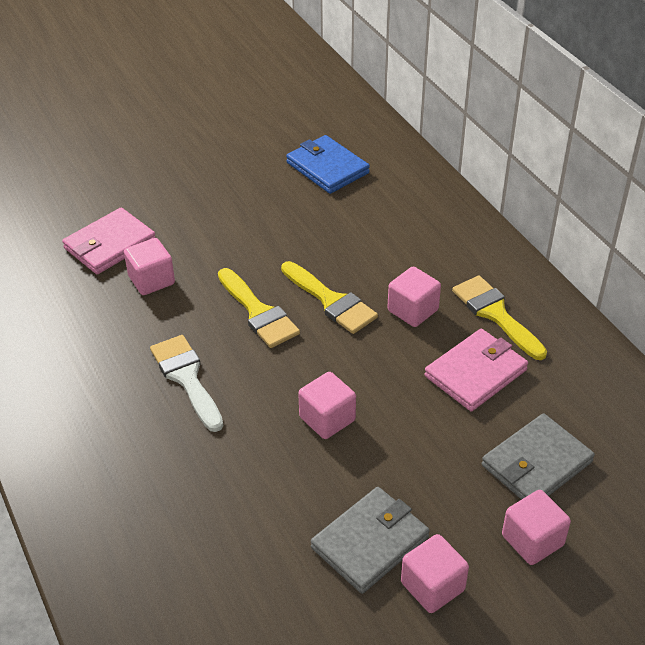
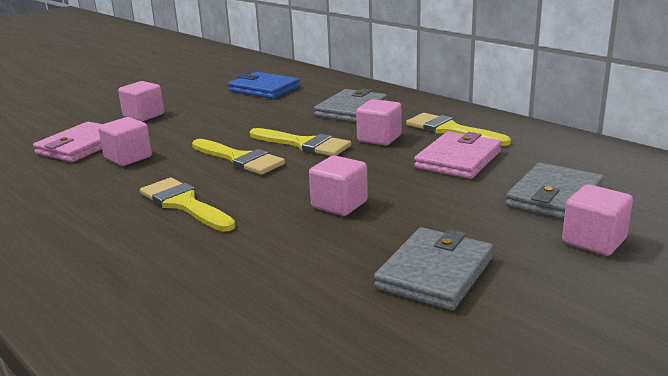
camera: 15 degrees left, 20 degrees down
white brush [150,335,223,432] -> yellow brush [140,178,235,232]
pink cube [401,534,469,613] -> pink cube moved to [118,81,164,122]
none -> grey wallet [314,88,387,122]

